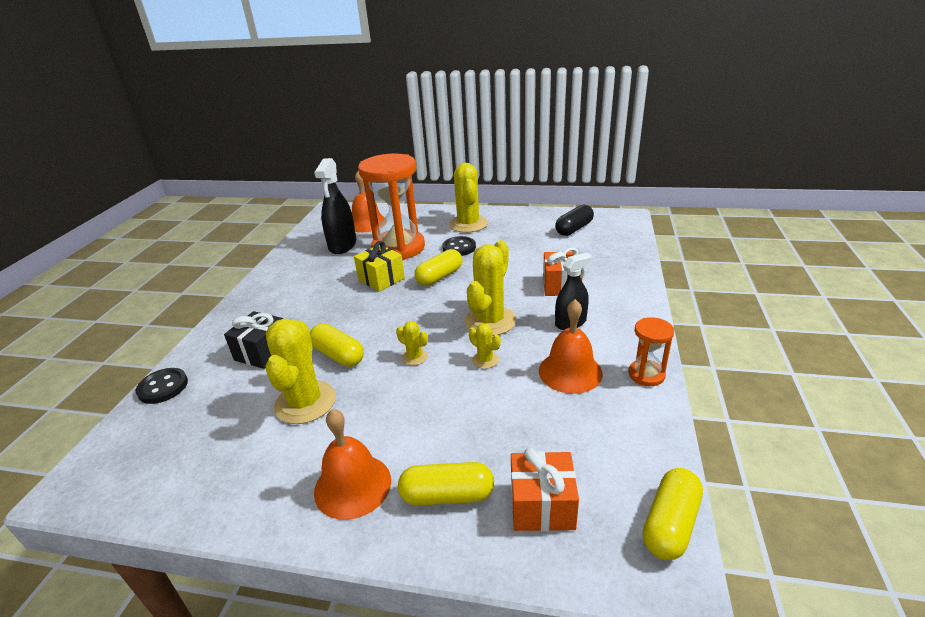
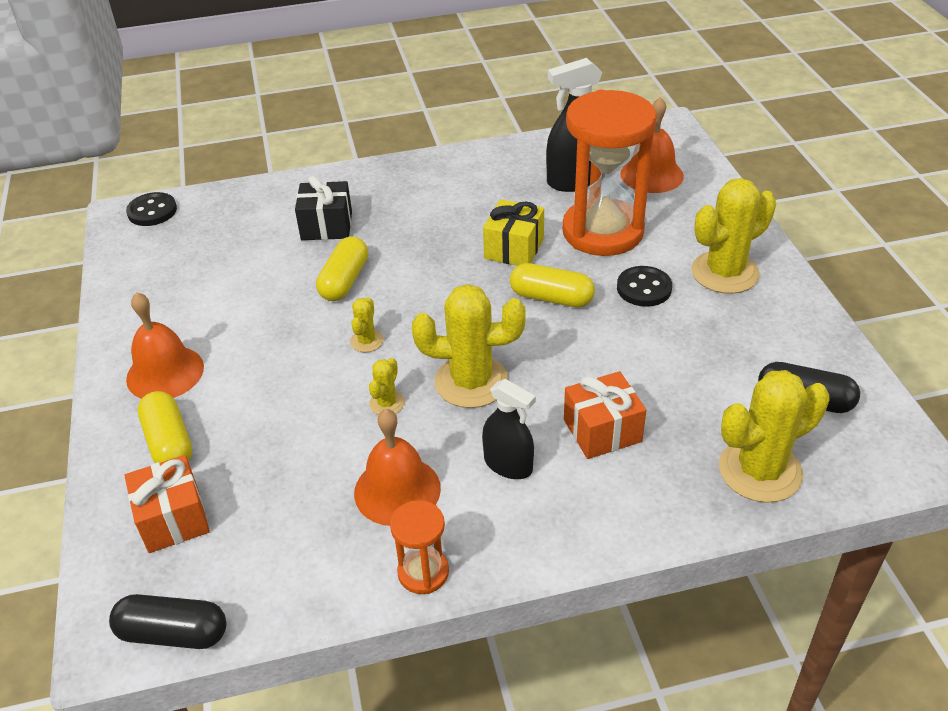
camera: 65 degrees right, 10 degrees up
black button [136,368,188,404] -> black button moved to [126,192,177,226]
yellow cactus [266,319,336,424] -> yellow cactus moved to [719,370,830,503]
yellow capsule [643,468,703,560] -> black capsule [109,594,226,649]

